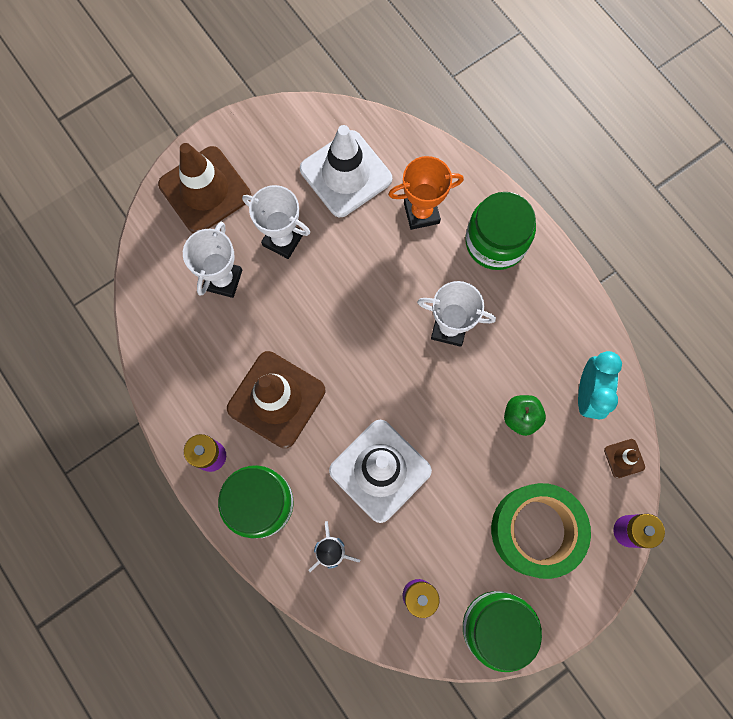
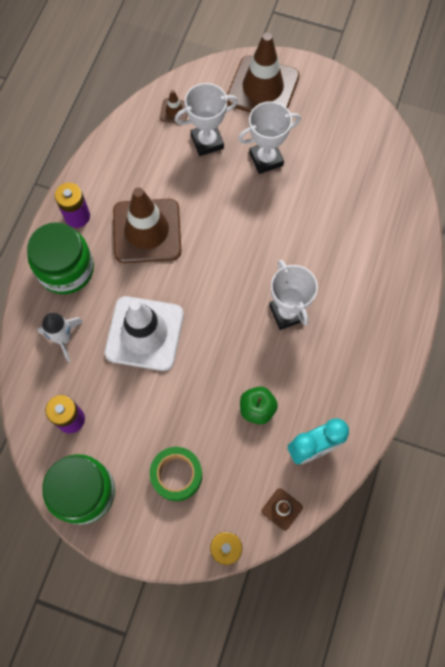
camera: 55 degrees right, 5 degrees down
white trophy [242,185,310,259] -> white trophy turned 75 degrees clockwise [238,101,301,174]
white traffic cone [300,125,392,217] -> none
orange trophy [388,156,464,230] -> none
green jar [465,192,536,270] -> none
green tape [491,483,591,579] -> green tape [150,447,202,501], size x0.62
none -> brown traffic cone [160,90,187,123]

